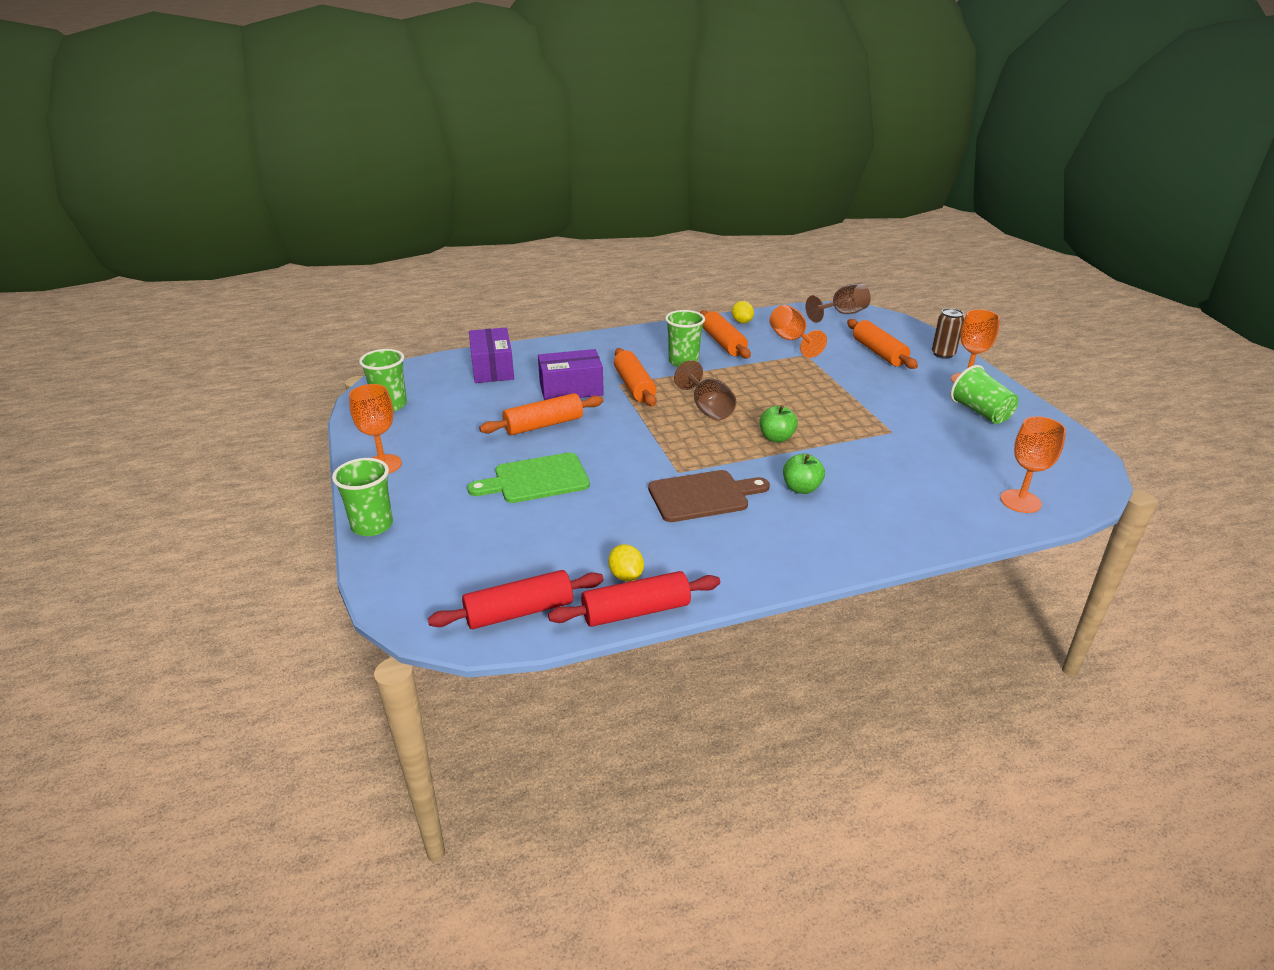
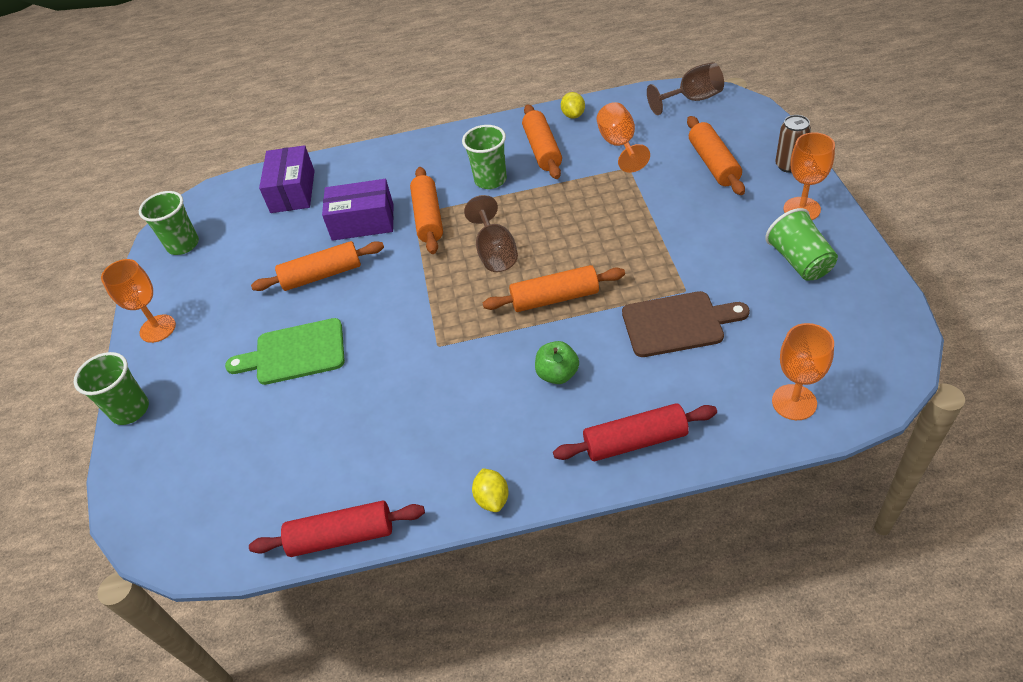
camera: 15 degrees right, 15 degrees up
red rolling pin [428,570,604,629] -> red rolling pin moved to [553,403,717,461]
yellow lemon [608,544,644,581] -> yellow lemon moved to [472,468,509,512]
brown cutting board [648,470,770,522] -> brown cutting board moved to [622,291,750,357]
green apple [759,405,798,442] -> orange rolling pin [483,265,625,312]

